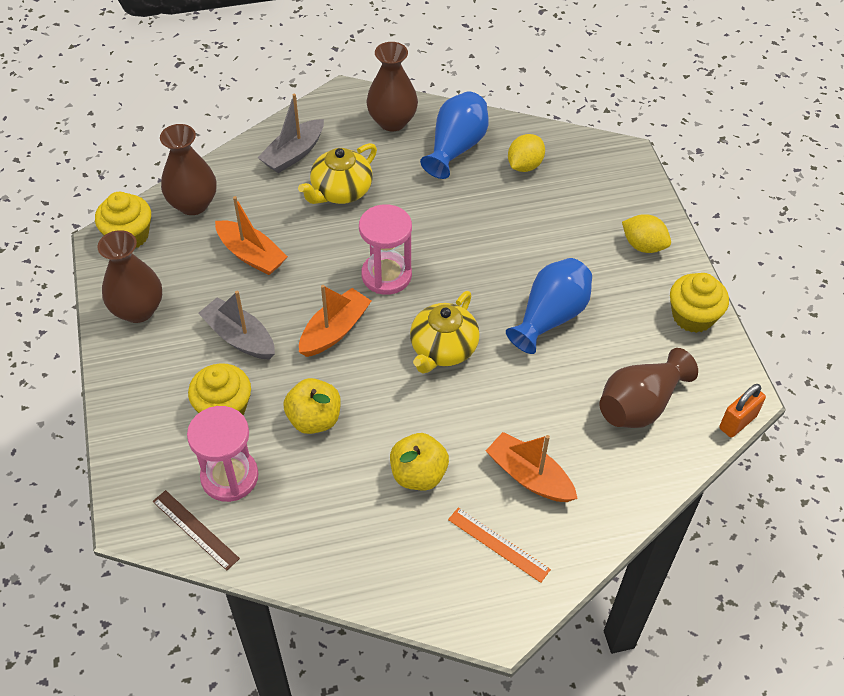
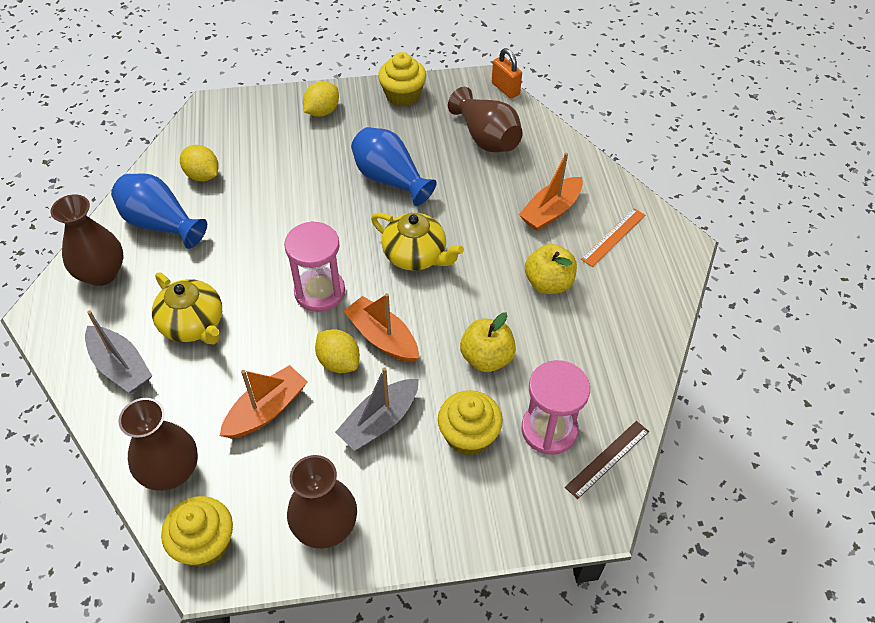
camera: 85 degrees left, 0 degrees up
none -> yellow lemon [315,329,360,373]

